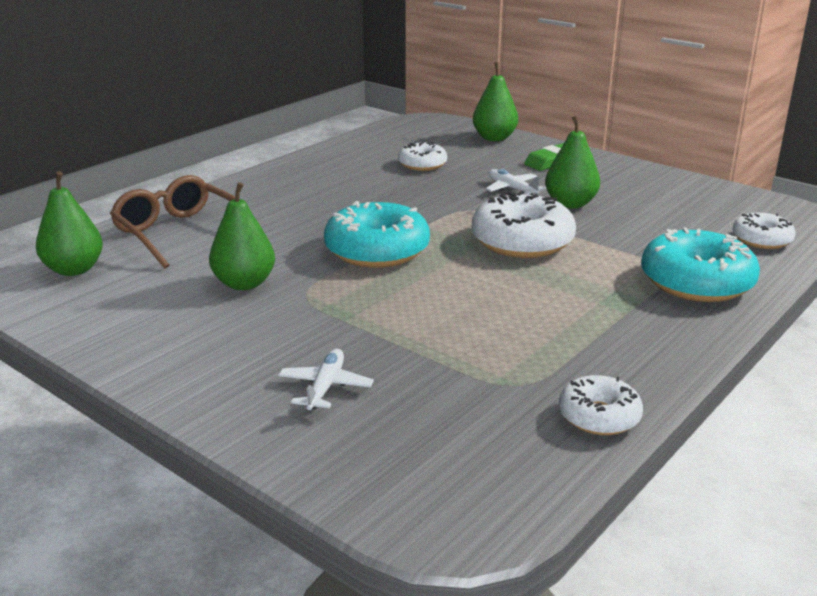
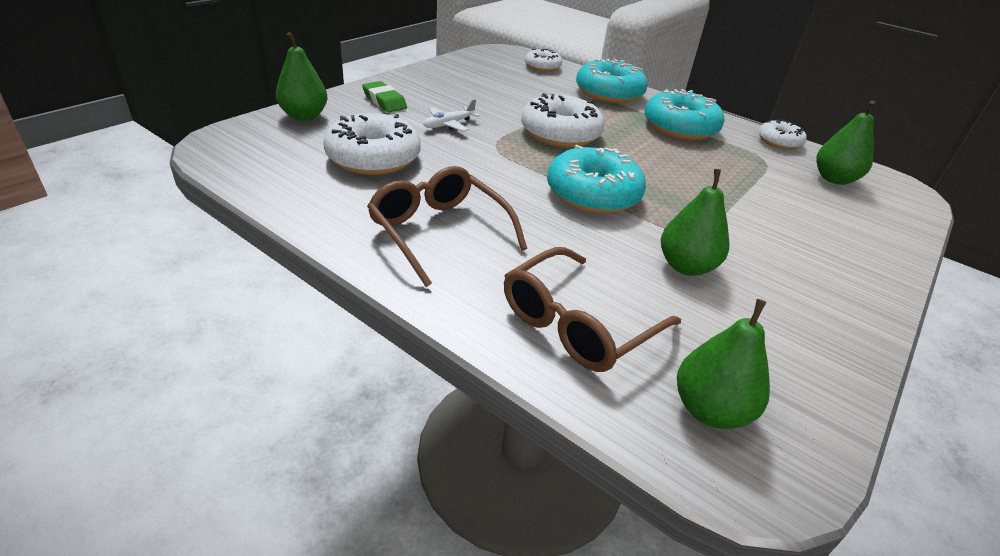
camera: 95 degrees left, 10 degrees up
white plane [278,349,374,410] -> none
white donut [398,142,447,171] -> white donut [323,113,421,175], size x1.74
green pear [545,116,600,208] -> green pear moved to [816,100,875,185]
none -> brown glasses [367,166,527,287]
none -> turquoise donut [644,89,725,140]

